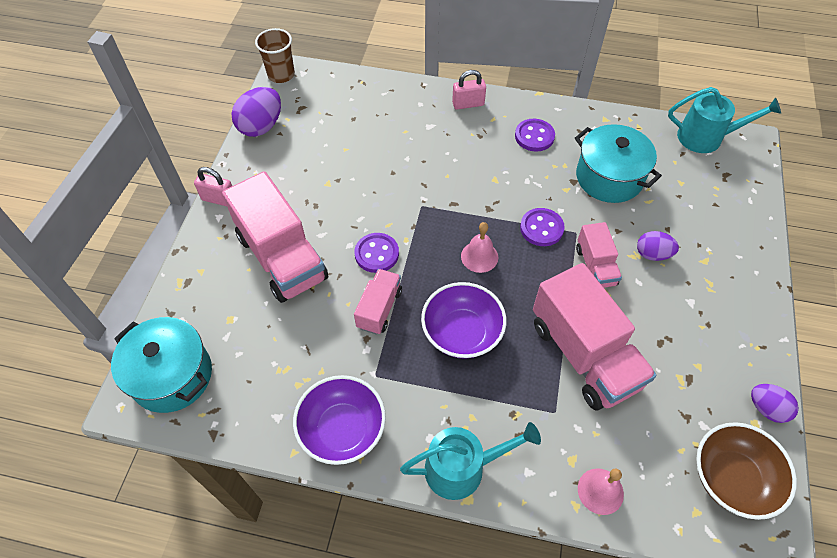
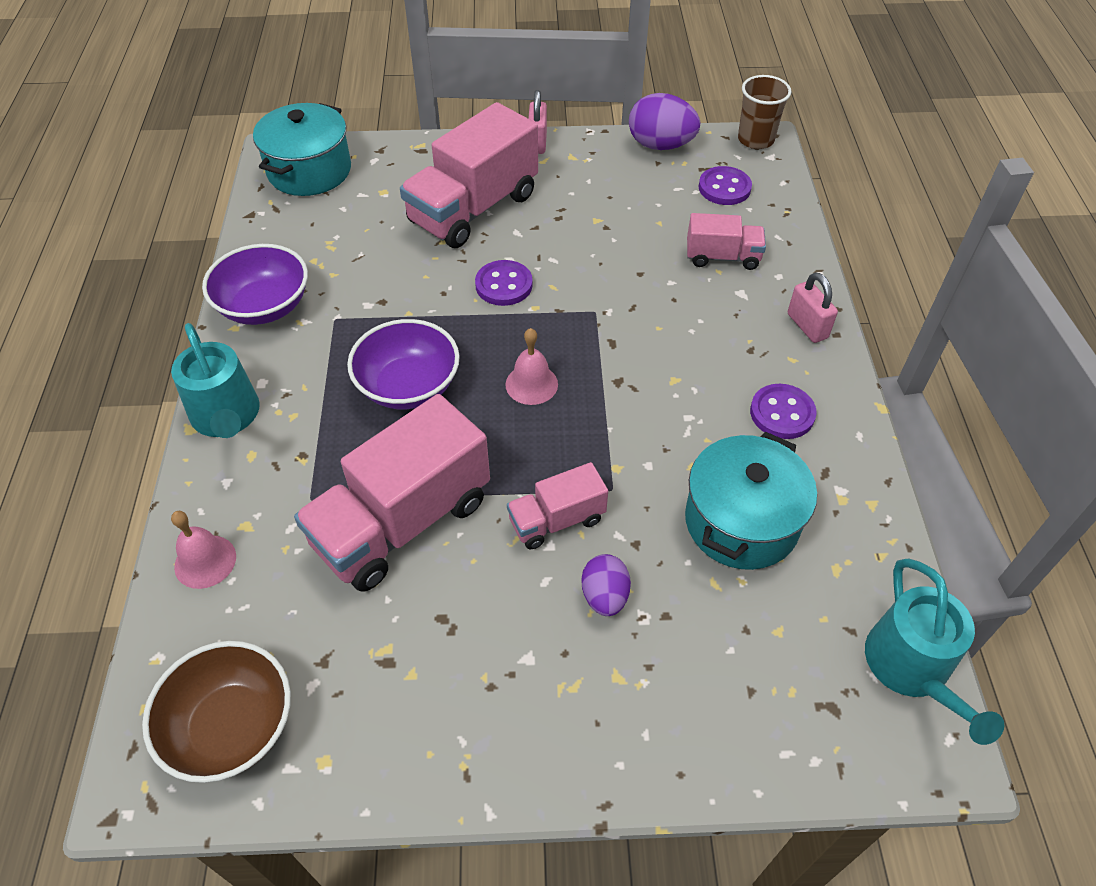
camera: 75 degrees right, 5 degrees down
pink truck [354,269,402,335] -> pink truck moved to [687,213,766,270]
purple button [520,208,565,246] -> purple button moved to [699,166,752,205]
purple egg [751,384,799,423] -> none

